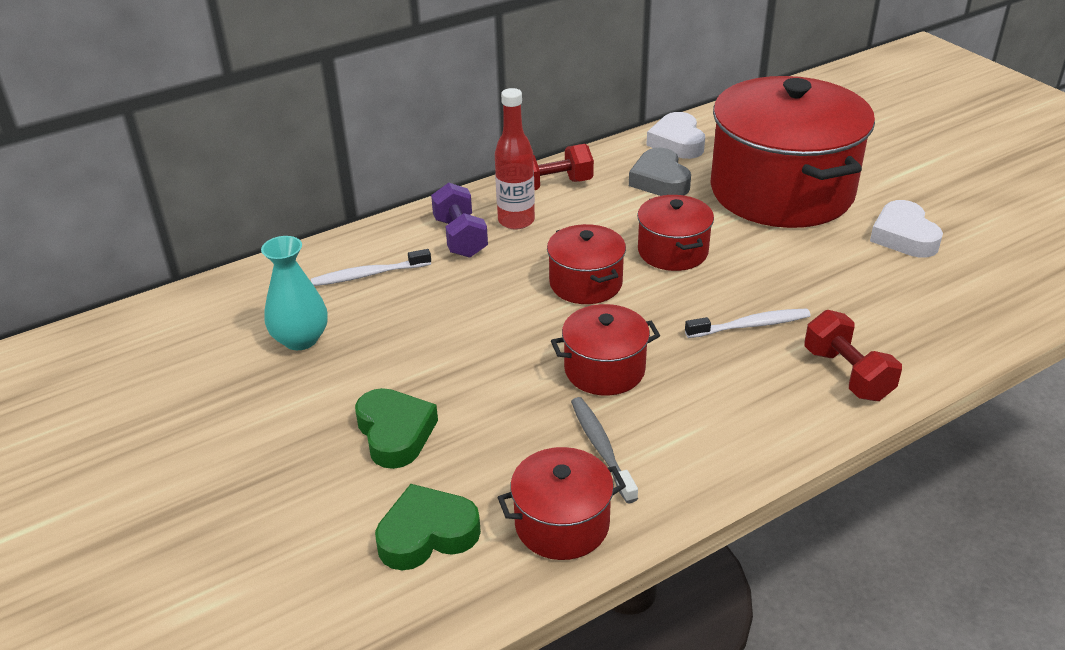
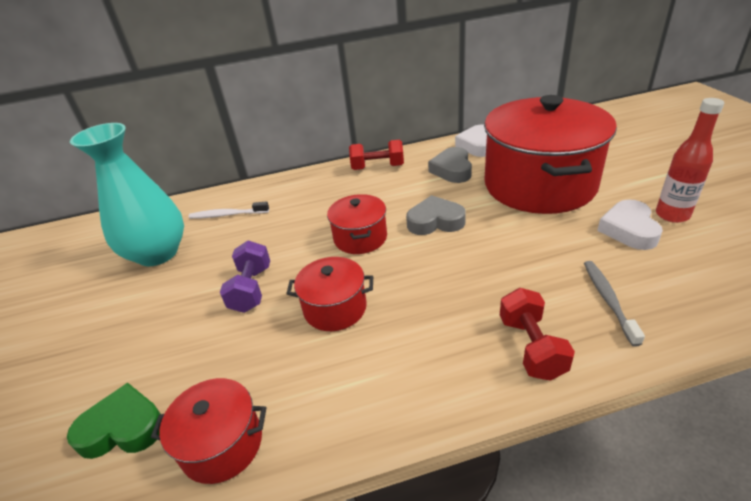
camera: 20 degrees right, 0 degrees up
turquoise vase [261,236,328,350] -> turquoise vase [70,123,184,266], size x1.70
green heart [355,388,438,469] -> none
purple dumbbell [431,183,488,258] -> purple dumbbell moved to [220,241,270,313]
red bottle [495,88,535,229] -> red bottle moved to [656,98,724,223]
grey toothbrush [571,397,638,503] -> grey toothbrush moved to [584,261,645,347]
red pot [637,195,714,271] -> grey heart [406,195,466,235]
white toothbrush [685,308,811,338] -> none

